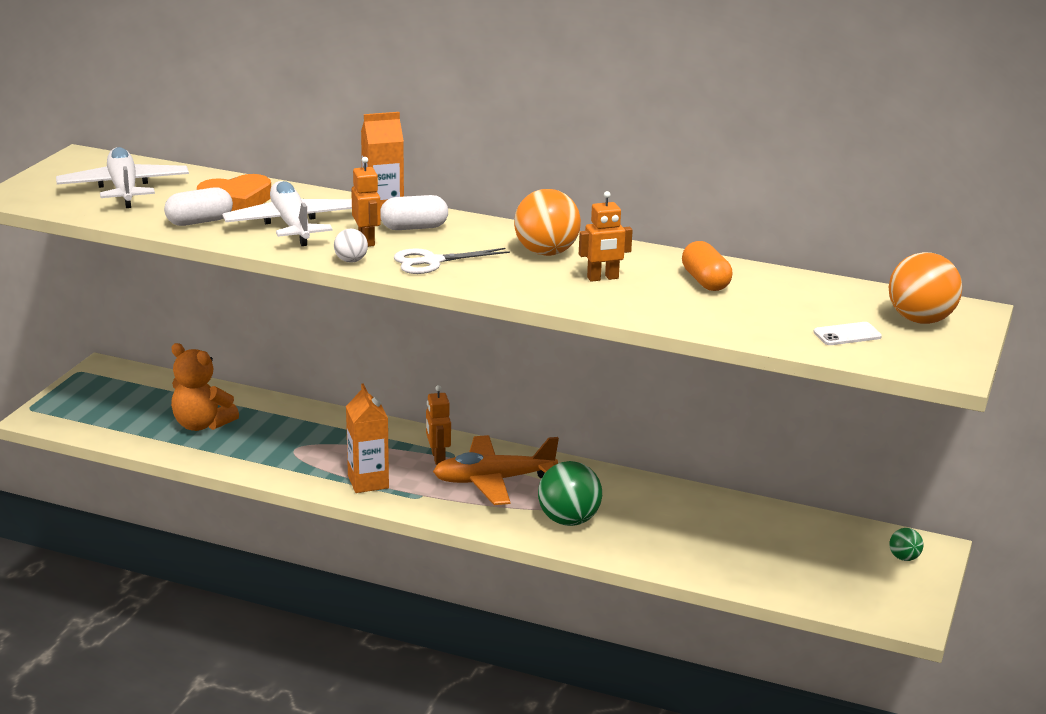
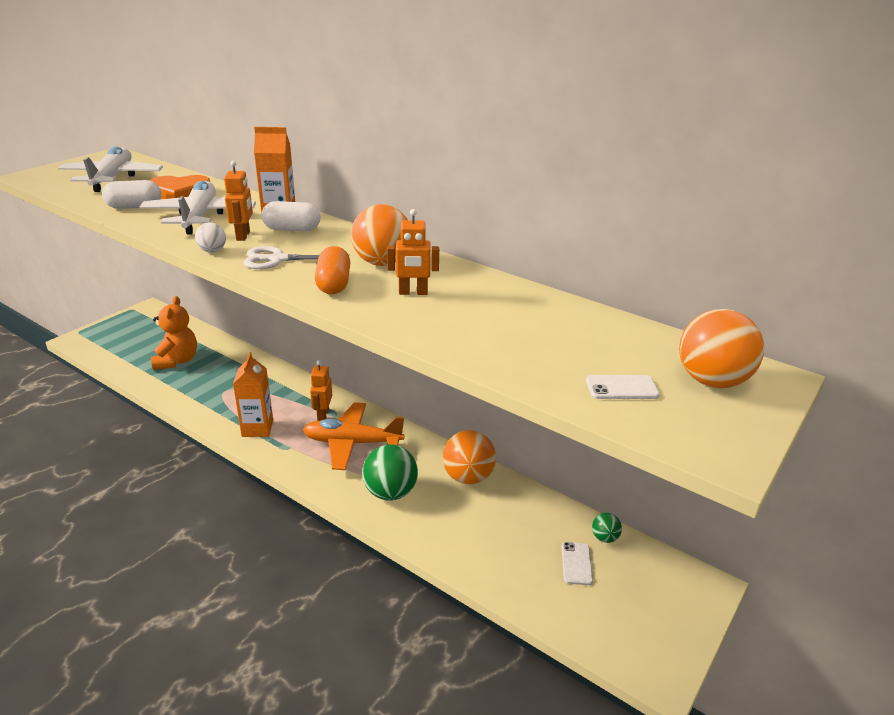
camera: 15 degrees right, 5 degrees up
orange teddy bear [171,343,239,431] -> orange teddy bear turned 135 degrees counterclockwise [151,296,197,370]
orange capsule [682,241,732,291] -> orange capsule moved to [315,246,351,294]
green ball [890,528,923,561] -> green ball moved to [592,513,622,543]
none -> orange ball [443,430,496,484]
none -> white phone [562,542,593,585]

